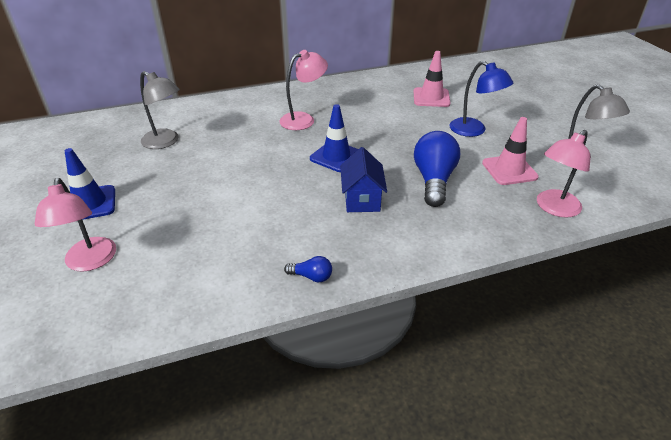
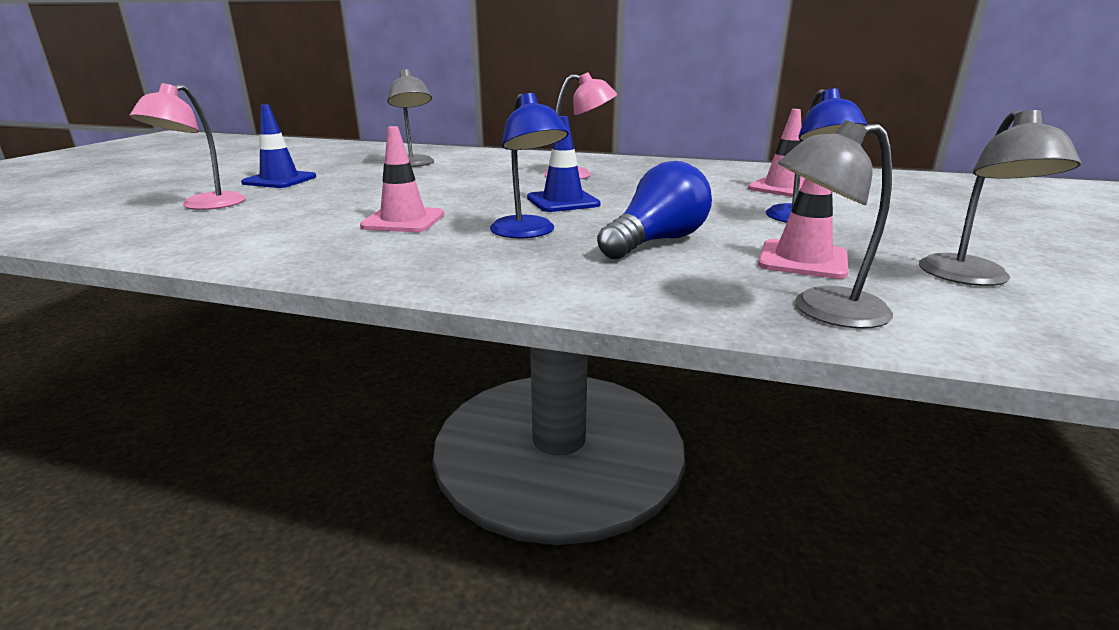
camera: 35 degrees right, 15 degrees down
blue light bulb [284,256,332,282] -> none
blue house [340,147,387,212] -> blue lamp [490,93,569,238]
pink lamp [537,130,591,218] -> grey lamp [778,120,893,329]
none -> pink traffic cone [360,126,444,232]

